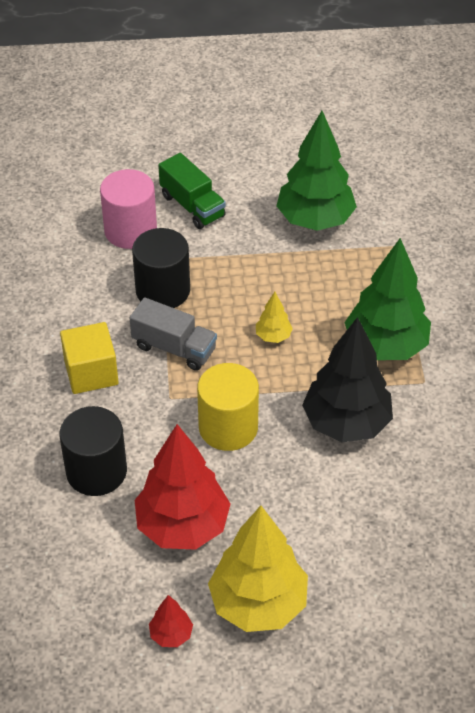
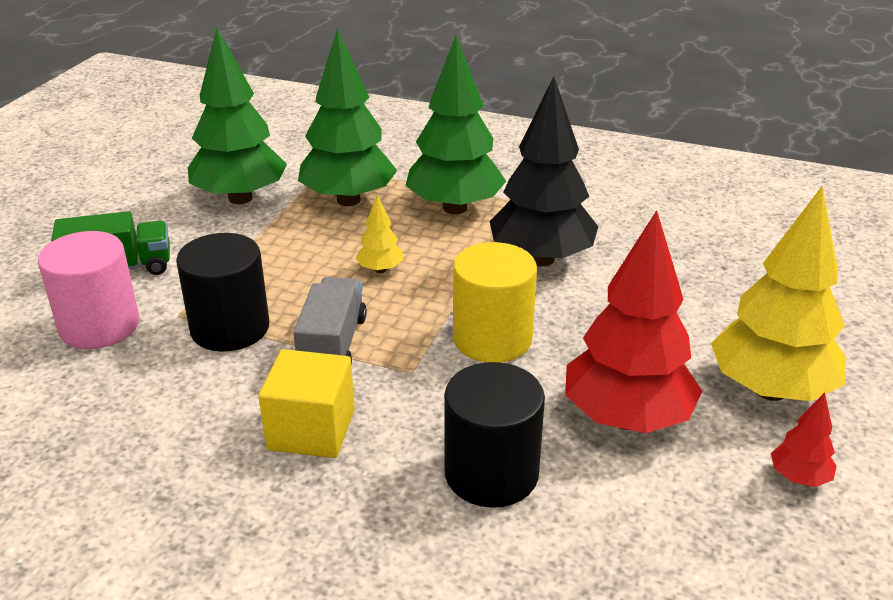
camera: 65 degrees left, 15 degrees down
grey truck [130,297,217,371] -> grey truck turned 45 degrees counterclockwise [293,277,367,365]
none -> green tree [298,29,397,206]

